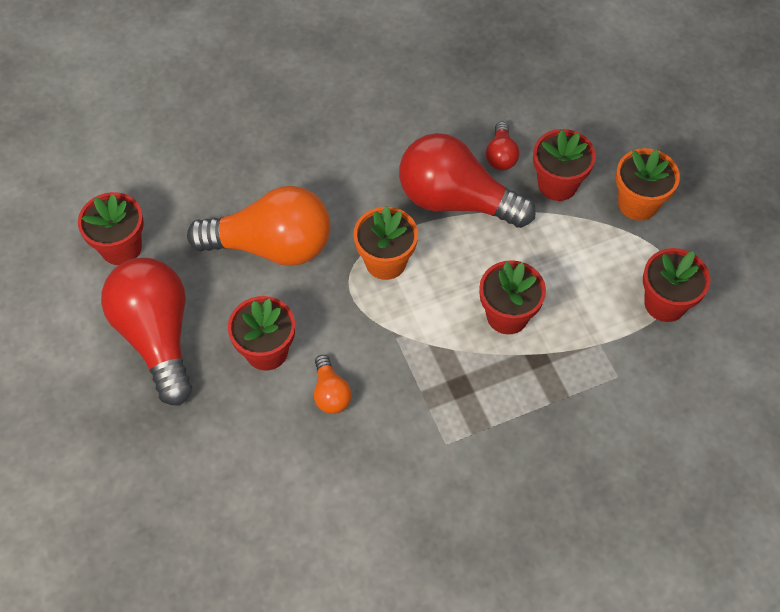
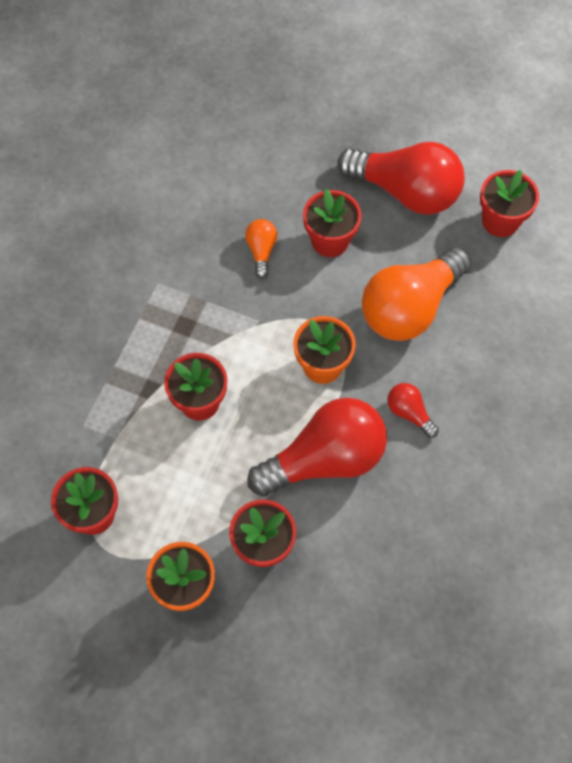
camera: 135 degrees right, 5 degrees up
orange light bulb [314,355,352,414] -> orange light bulb turned 60 degrees clockwise [245,219,277,279]
red light bulb [486,121,519,170] -> red light bulb moved to [387,383,439,438]

